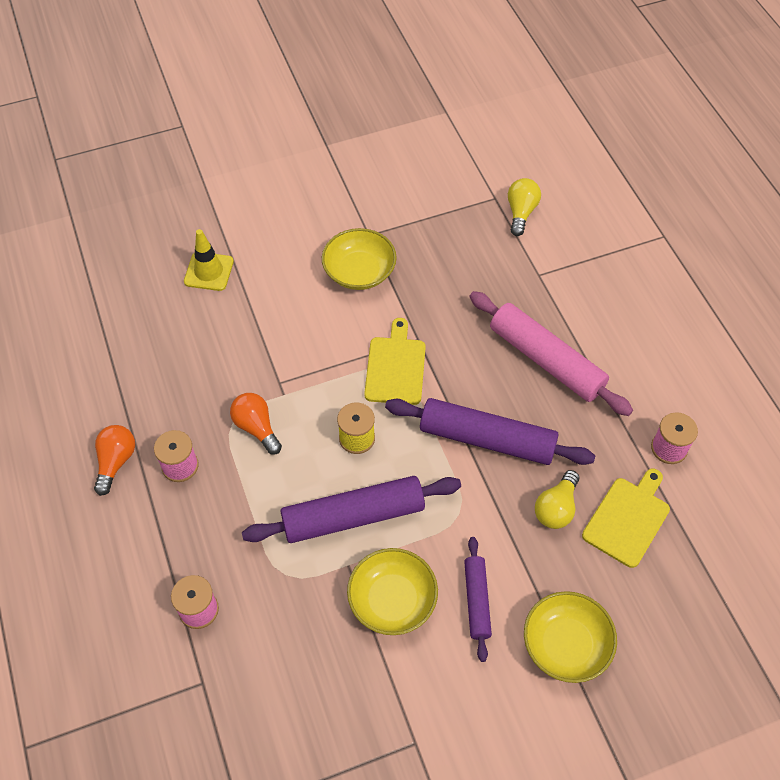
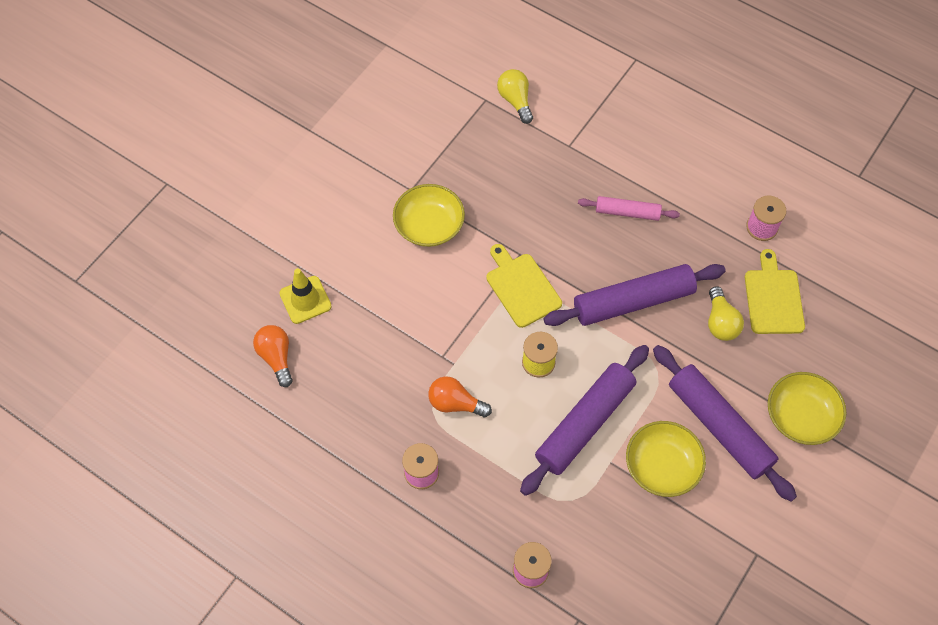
camera: 35 degrees left, 5 degrees up
orange light bulb [94,425,135,496] -> orange light bulb moved to [253,325,293,387]
purple rolling pin [464,537,492,662] -> purple rolling pin [653,345,797,501], size x1.81
pink rolling pin [470,291,633,416] -> pink rolling pin [578,196,680,221], size x0.55

